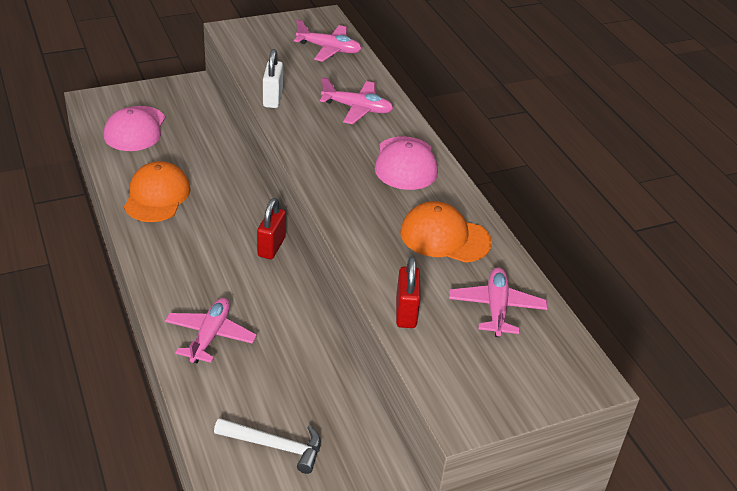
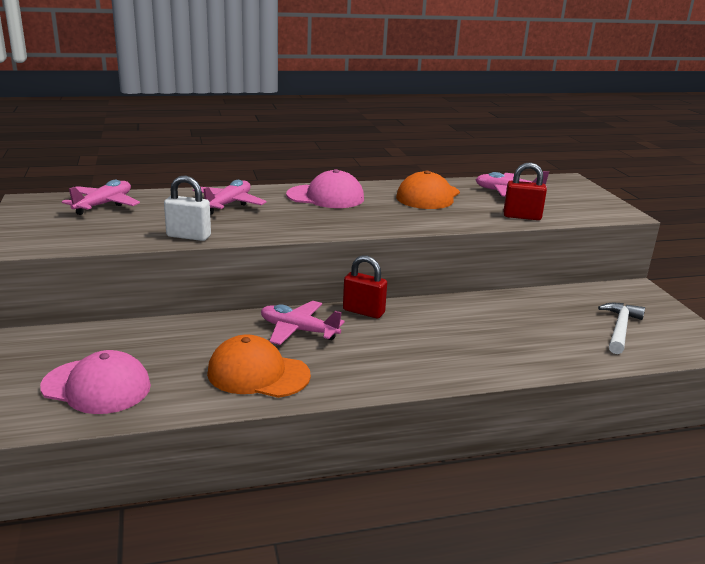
camera: 80 degrees left, 15 degrees down
pink plane [165,298,257,363] -> pink plane moved to [261,301,345,345]

